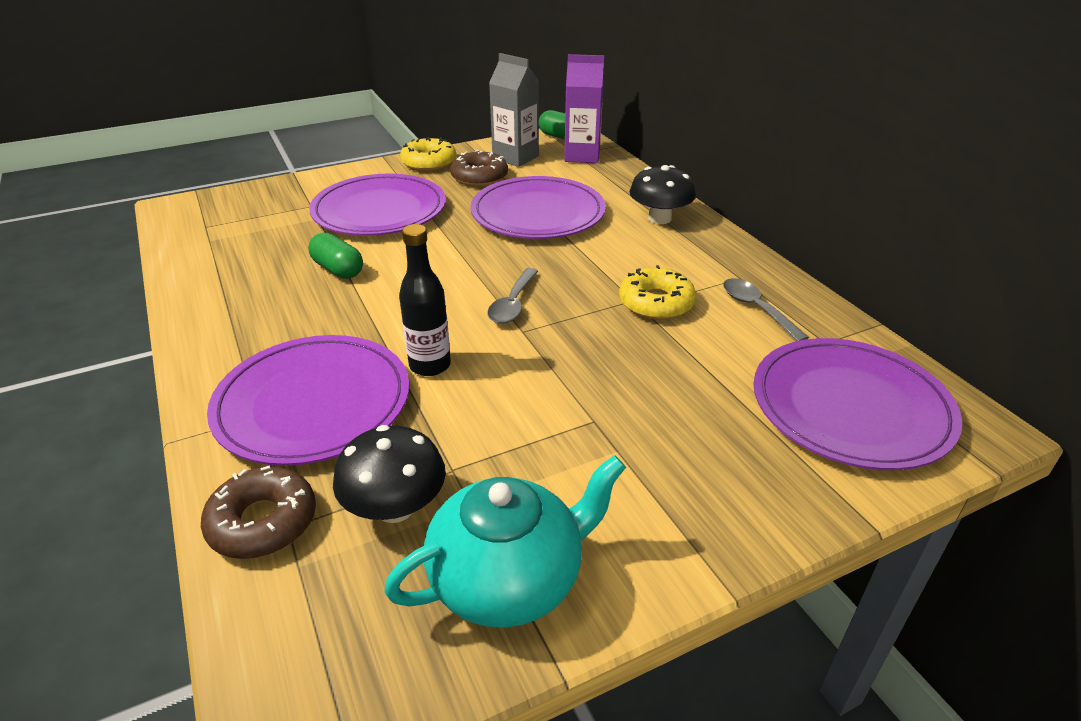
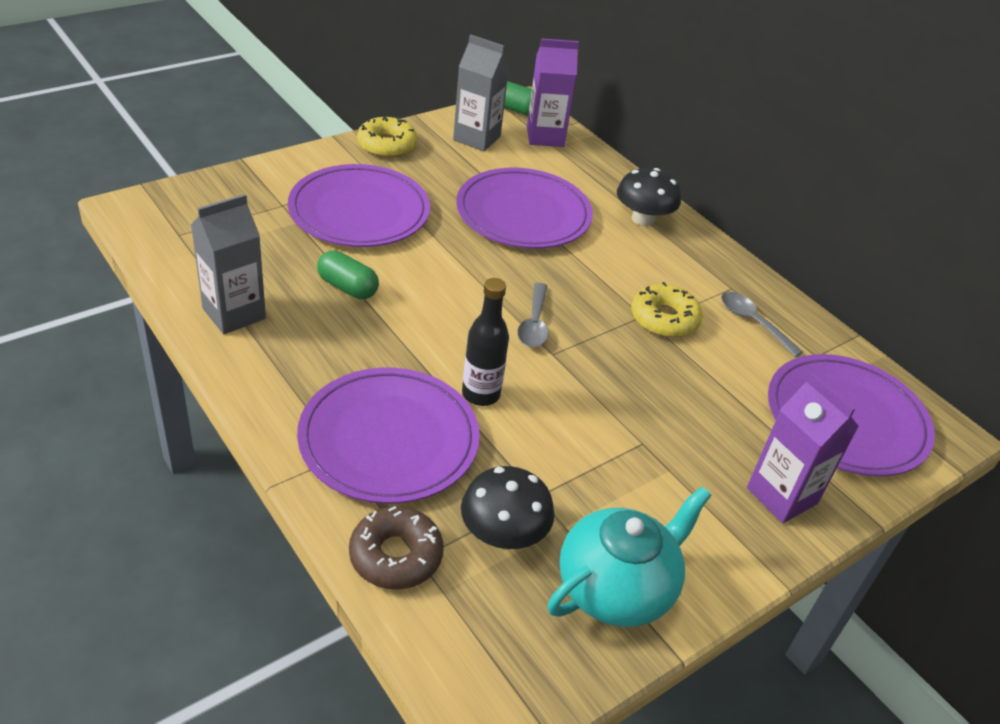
camera: 15 degrees left, 5 degrees up
brown donut [450,150,508,187] -> none
none -> grey carton [191,194,266,334]
none -> purple carton [747,372,859,523]

